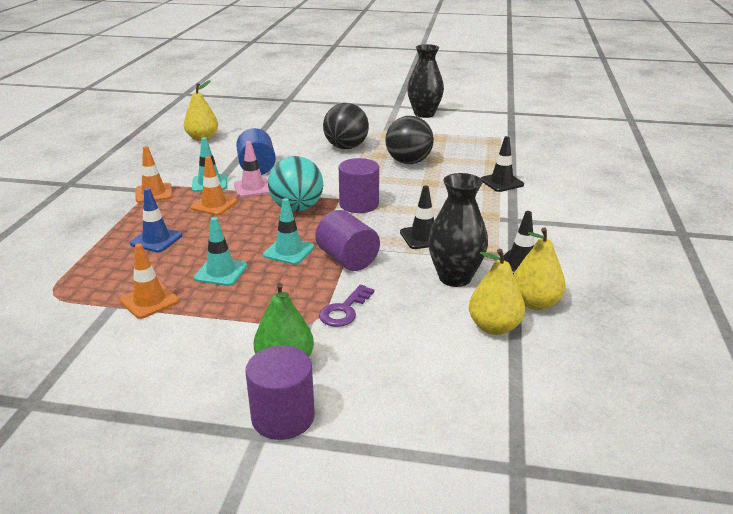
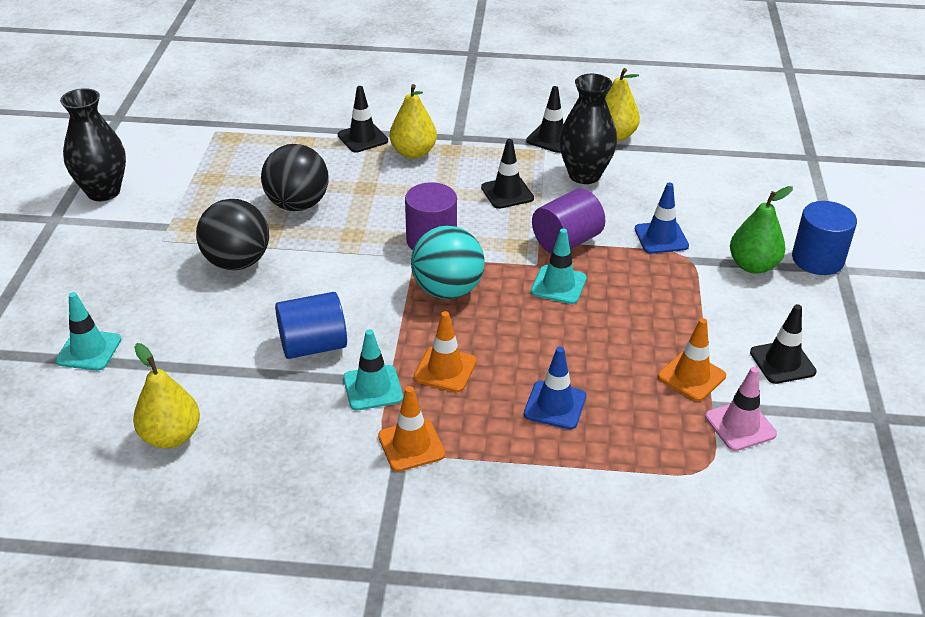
camera: 95 degrees left, 10 degrees up
turquoise traffic cone [194,217,247,286] -> turquoise traffic cone moved to [56,292,122,371]
pink traffic cone [234,141,270,197] -> pink traffic cone moved to [705,367,777,451]
purple cylinder [245,346,315,440] -> blue cylinder [792,201,857,275]
purple key [319,285,374,327] -> blue traffic cone [635,182,689,254]
yellow pear [469,249,525,335] -> yellow pear moved to [390,84,437,159]
none -> black traffic cone [750,304,817,384]

